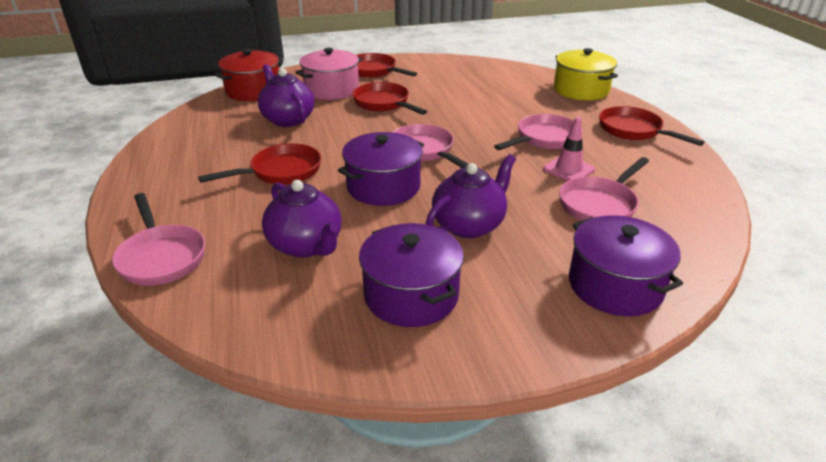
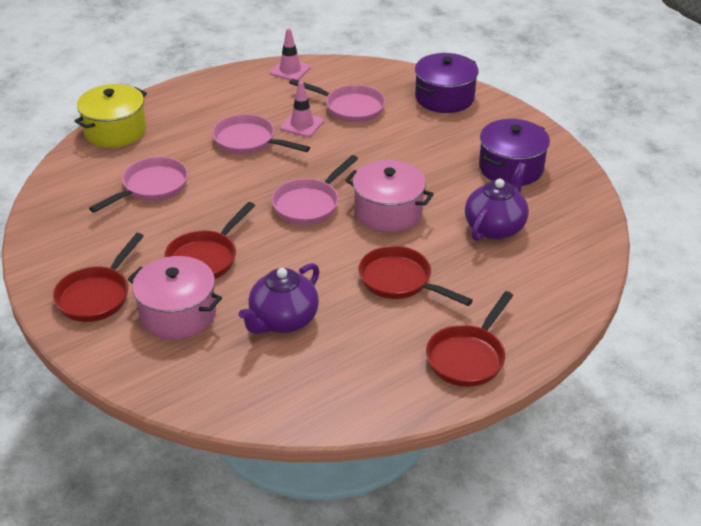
camera: 110 degrees left, 5 degrees up
pink pan [112,193,205,286] -> pink pan moved to [89,157,188,213]
red pot [214,49,283,101] -> none
purple pot [338,132,424,206] -> pink pot [345,160,434,232]
purple teapot [426,154,516,238] -> none
red pan [599,106,704,146] -> red pan moved to [426,291,513,387]
none -> pink traffic cone [270,29,311,80]

